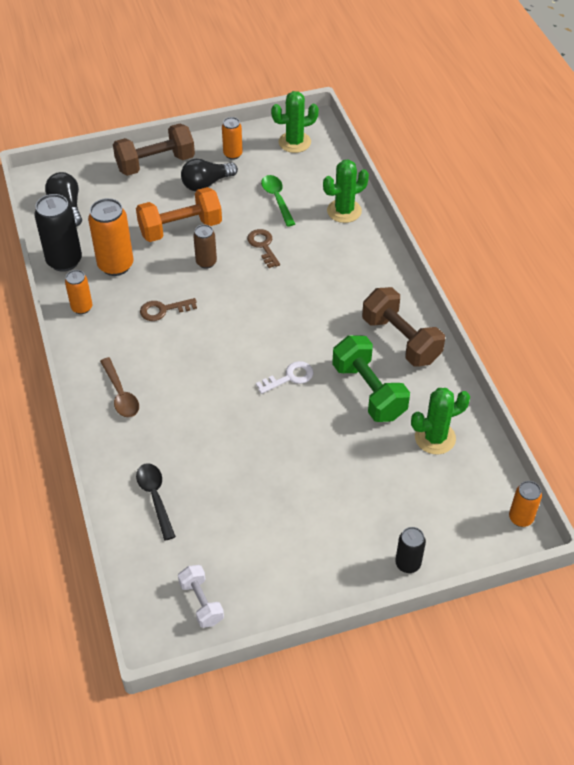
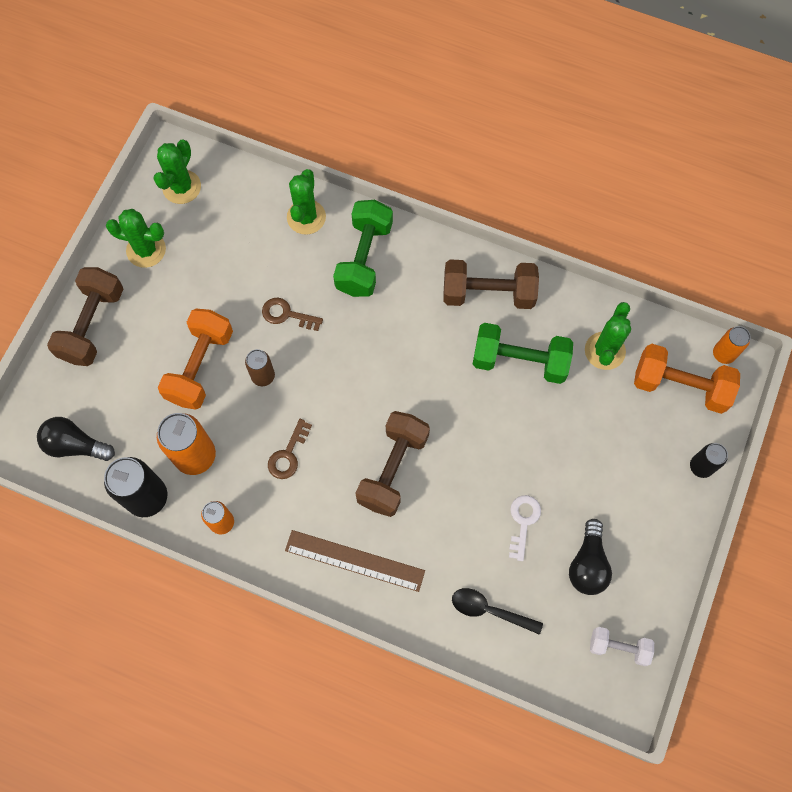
camera: 50 degrees left, 20 degrees up
brown spoon [100,357,139,418] -> brown ruler [285,530,425,592]
black light bulb [181,159,238,191] -> black light bulb moved to [569,519,612,595]
orange can [222,117,243,160] -> green cactus [106,209,166,268]
white key [256,361,313,394] -> white key moved to [509,495,541,561]
green spoon [261,175,295,227] -> none
none -> green dumbbell [333,200,393,297]
none -> brown dumbbell [355,411,430,517]
none -> orange dumbbell [634,344,740,414]

